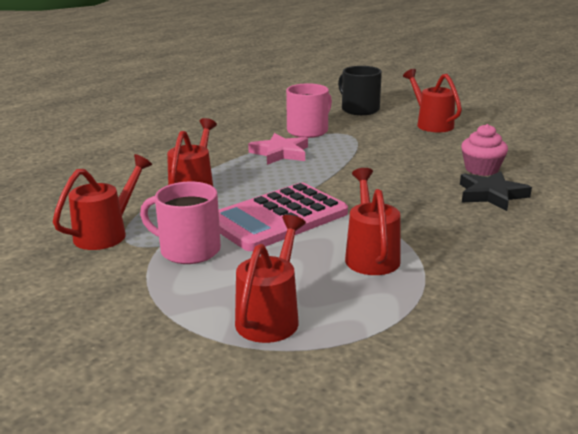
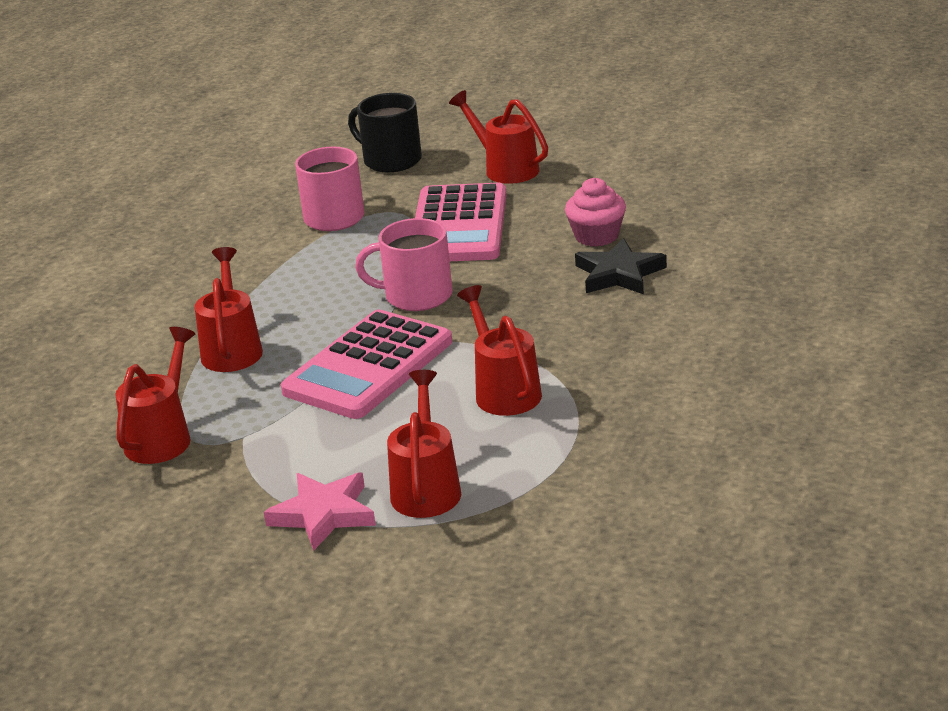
camera: 15 degrees left, 5 degrees up
pink mug [140,182,221,264] -> pink mug moved to [355,218,453,311]
pink star [248,133,308,165] -> pink star moved to [264,472,376,551]
none -> pink calculator [415,183,507,261]

